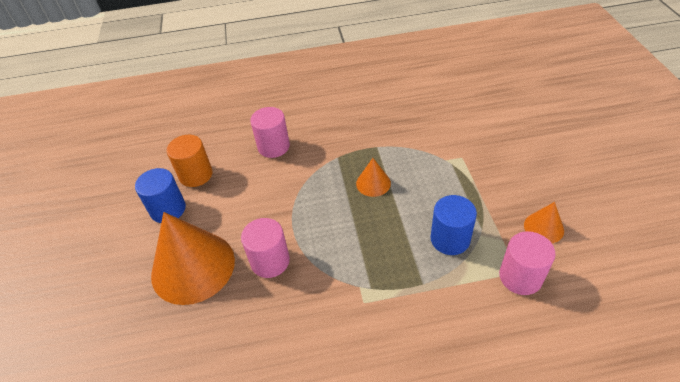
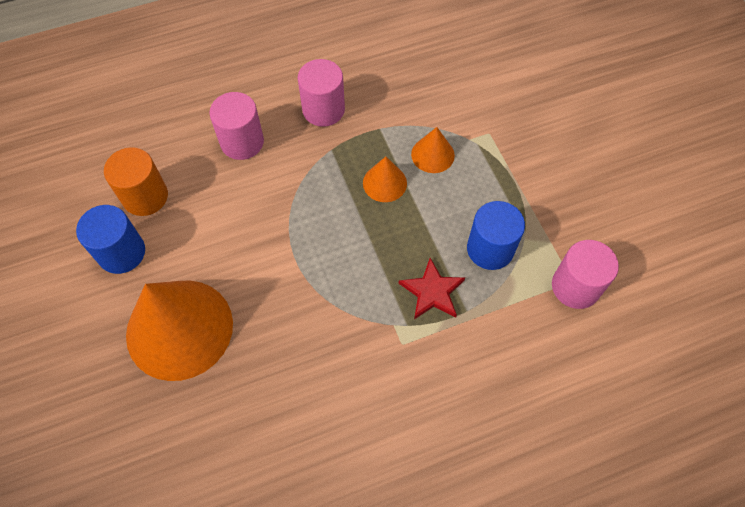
camera: 15 degrees left, 15 degrees up
pink cylinder [241,218,290,278] -> pink cylinder moved to [298,59,345,127]
orange cone [524,202,564,243] -> orange cone moved to [411,127,455,173]
none -> red star [399,258,465,319]

